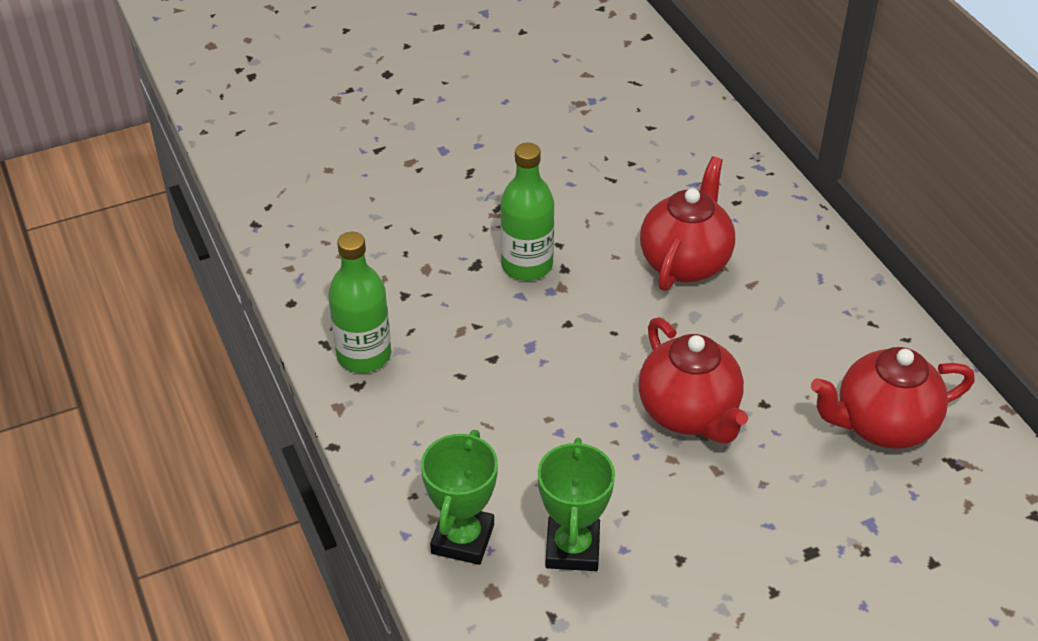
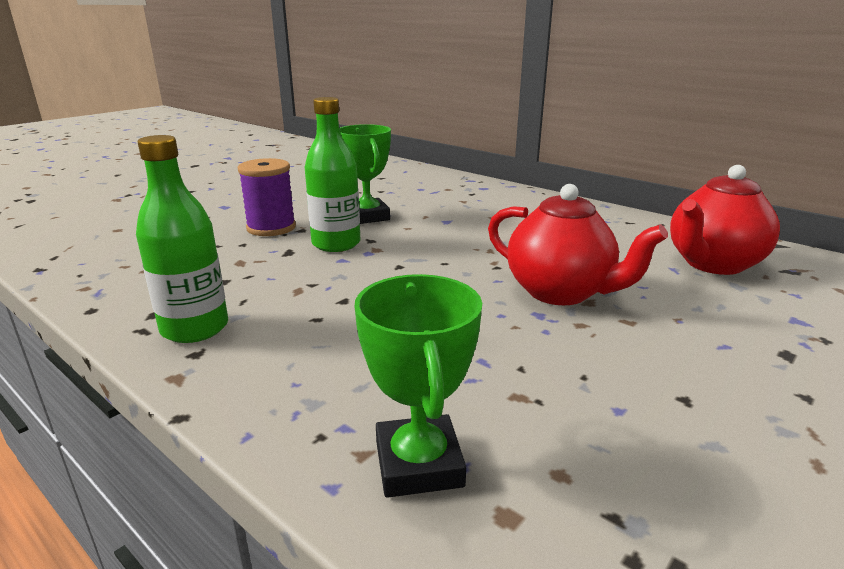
camera: 25 degrees left, 20 degrees down
green trophy [538,438,615,571] -> green trophy moved to [339,124,391,224]
red teapot [640,156,735,291] -> none
none -> purple spool [238,158,296,236]

